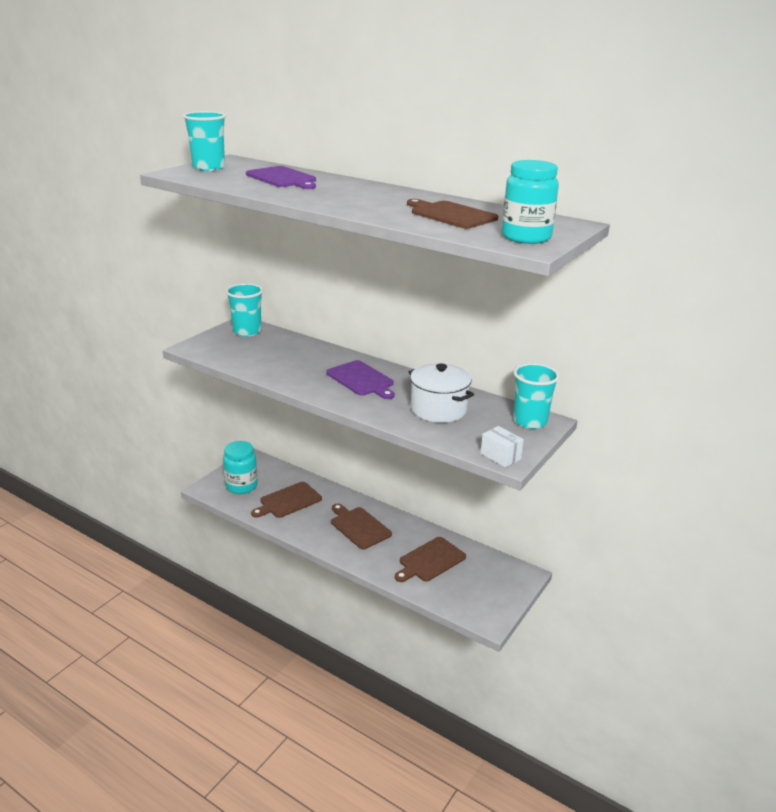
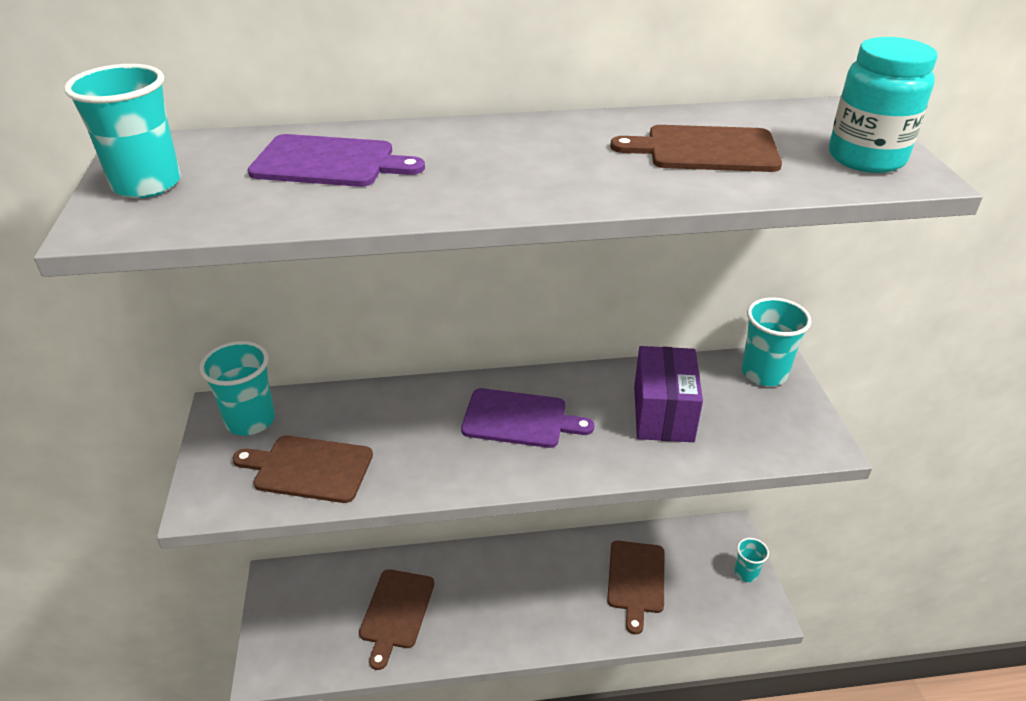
camera: 40 degrees left, 10 degrees up
turquoise jar [223,441,258,494] -> none
brown cutting board [331,504,392,549] -> brown cutting board moved to [232,435,373,503]
white pot [409,363,474,423] -> purple box [634,346,703,442]
white box [481,426,524,468] -> none
none -> turquoise cup [735,538,769,582]

